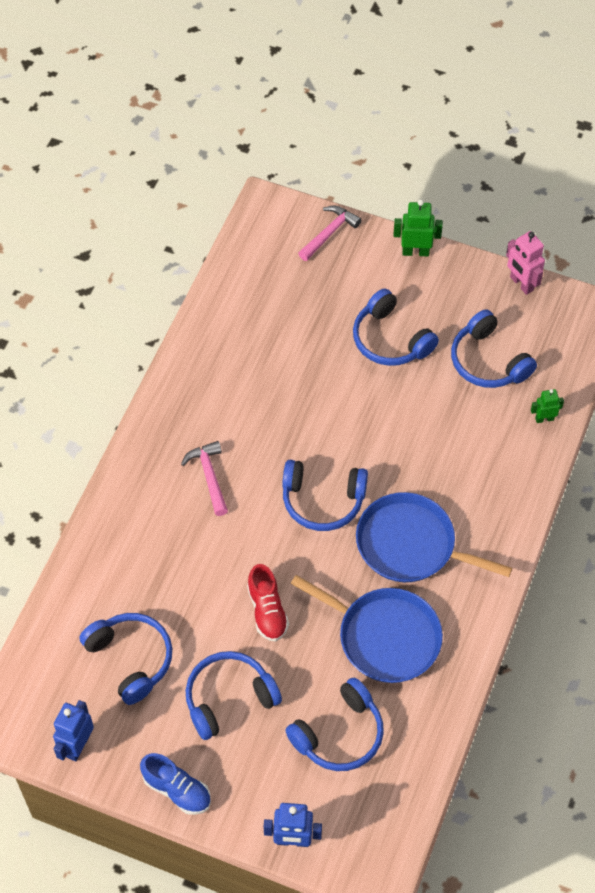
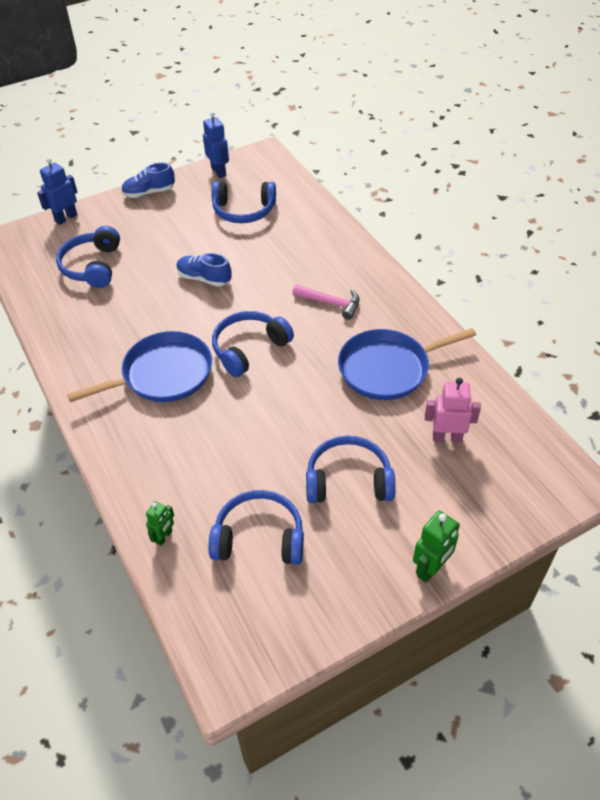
camera: 130 degrees right, 10 degrees down
blue headphones [185,651,282,740] -> none
red shoe [247,564,289,641] -> blue shoe [176,253,232,287]
blue pan [291,575,443,683] -> blue pan moved to [338,328,476,400]
pink hammer [298,206,362,261] -> none
pink robot [506,231,545,295] -> pink robot moved to [425,378,481,443]

